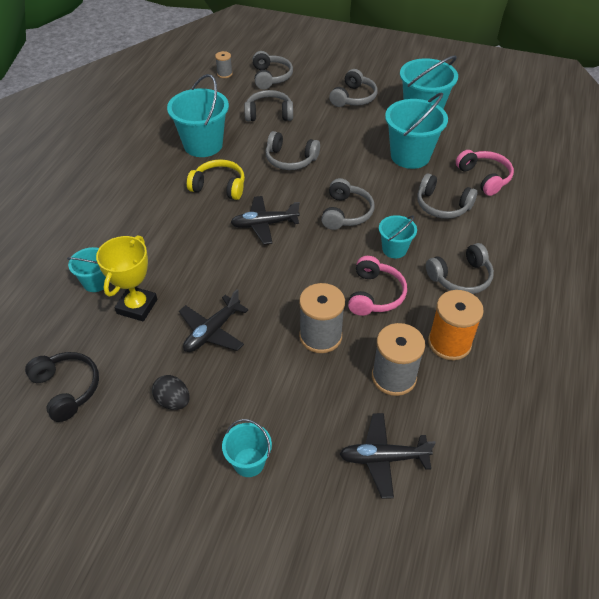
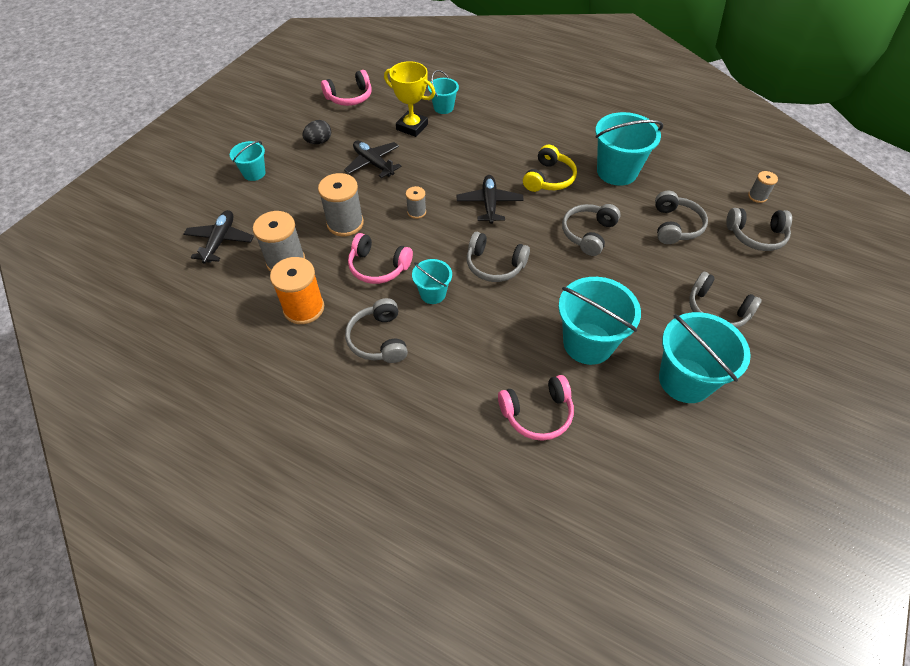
camera: 100 degrees right, 5 degrees up
black headphones [25,352,99,422] -> pink headphones [321,70,372,106]
grey headphones [417,174,477,219] -> none
none -> grey spool [406,186,426,219]

